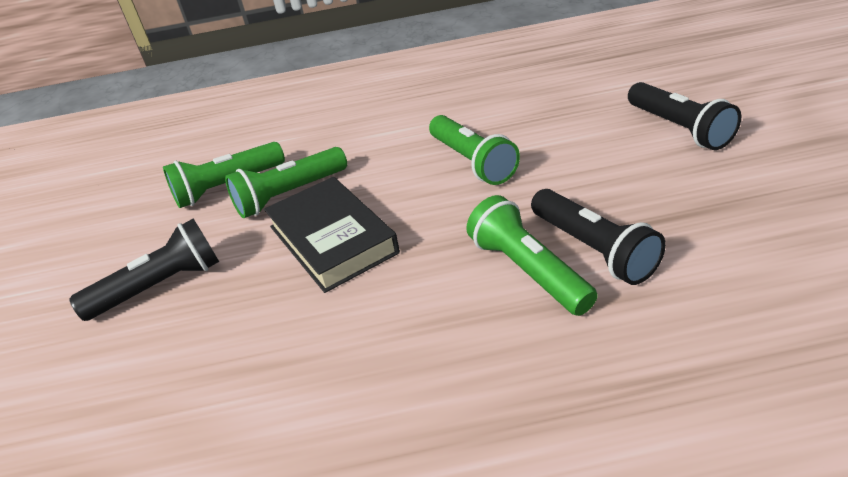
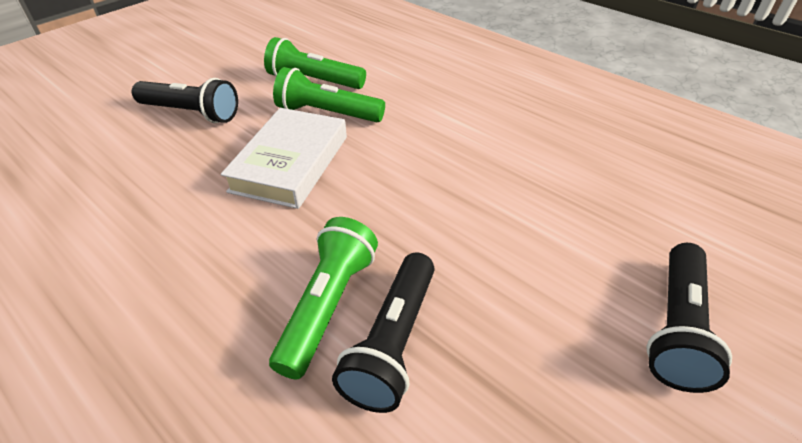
camera: 45 degrees right, 5 degrees up
black book [264,177,400,293] -> white book [221,108,347,209]
green flashlight [429,115,520,185] -> none

